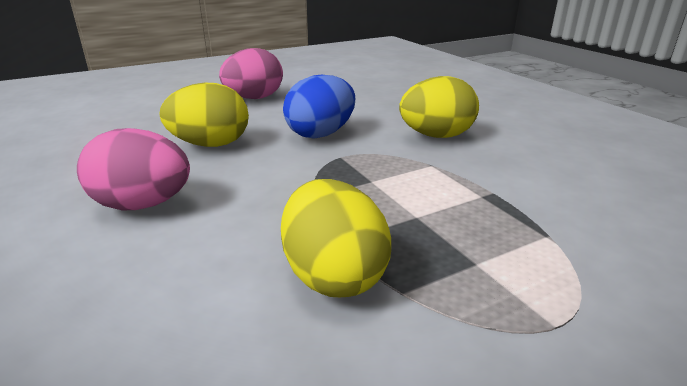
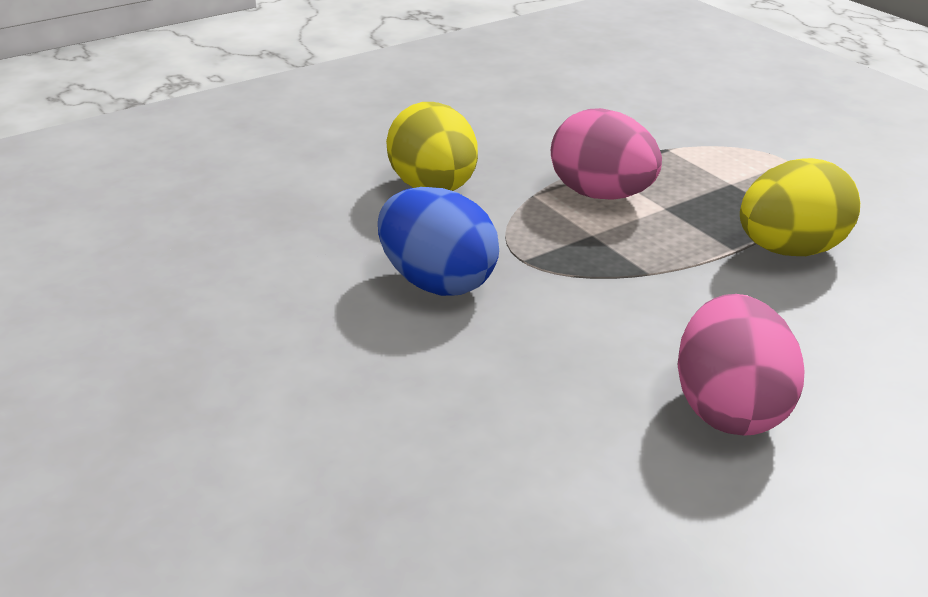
camera: 95 degrees left, 5 degrees up
yellow egg [159,83,249,147] -> none
pink egg [219,48,283,99] -> pink egg moved to [551,108,662,200]

